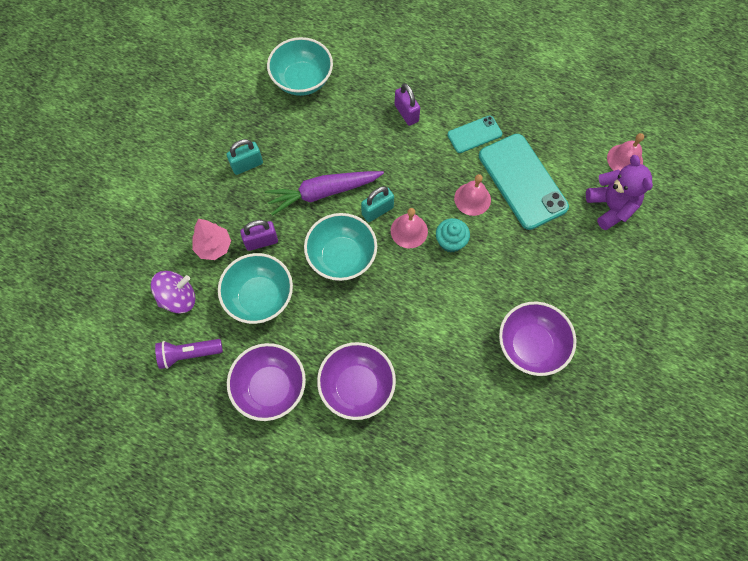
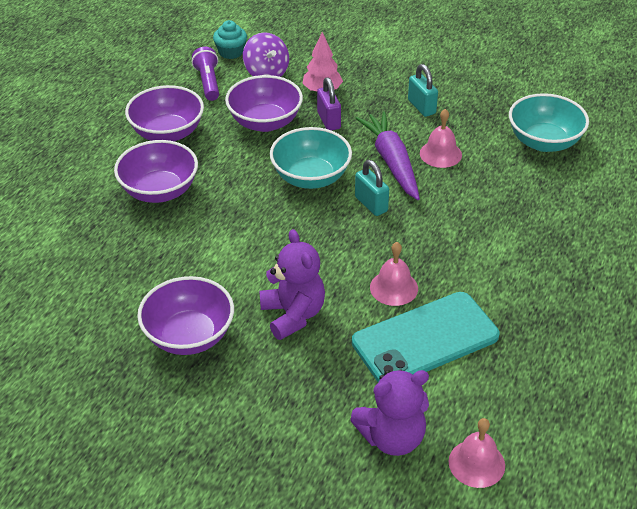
camera: 90 degrees right, 25 degrees down
turquoise bowl [218,253,293,324] -> purple bowl [225,75,303,132]
pink bell [391,208,428,248] -> pink bell moved to [420,109,462,168]
purple padlock [395,83,420,126] -> none
turquoise cupcake [436,218,470,252] -> turquoise cupcake moved to [213,20,247,59]
turquoise phone [448,115,502,153] -> none
none -> purple teddy bear [259,229,325,340]

